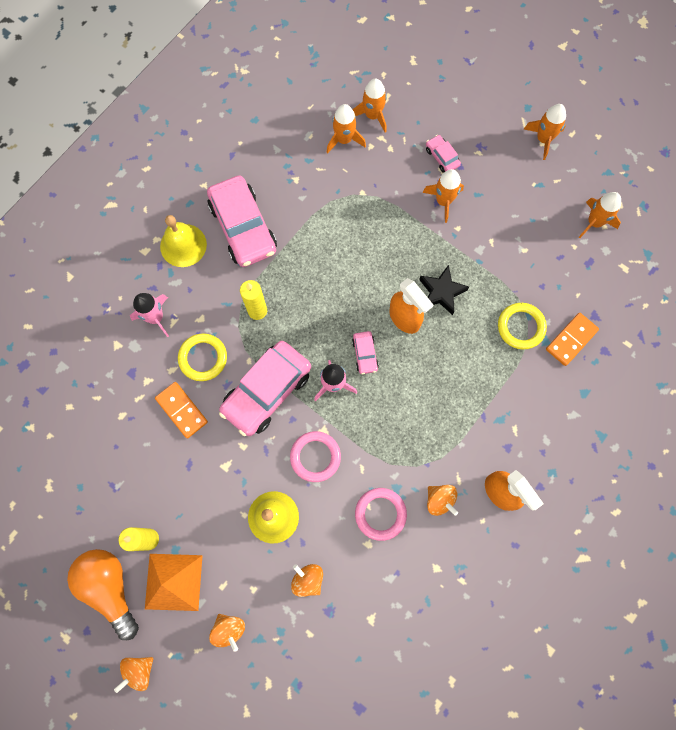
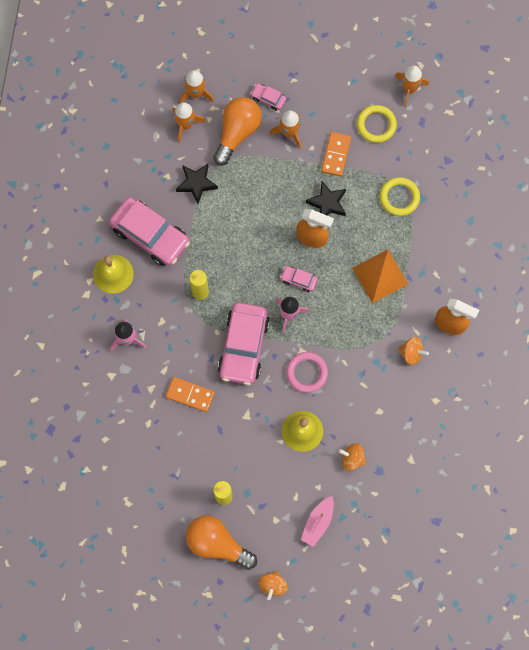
camera: 30 degrees left, 0 degrees up
orange pyramid [145,554,203,611] -> orange pyramid moved to [352,250,408,303]
yellow ring [178,333,227,381] -> yellow ring moved to [357,105,397,143]
orange spinning top [209,614,245,652] -> pink boat [301,496,334,547]
pink car [352,331,379,374] -> pink car turned 150 degrees clockwise [280,266,318,292]
pink ring [355,488,407,541] -> none
orange rocket [524,104,566,160] -> none
orange domino [546,313,599,366] -> orange domino moved to [321,132,351,176]
none -> black star [176,164,218,204]
none -> orange light bulb [213,97,262,166]

